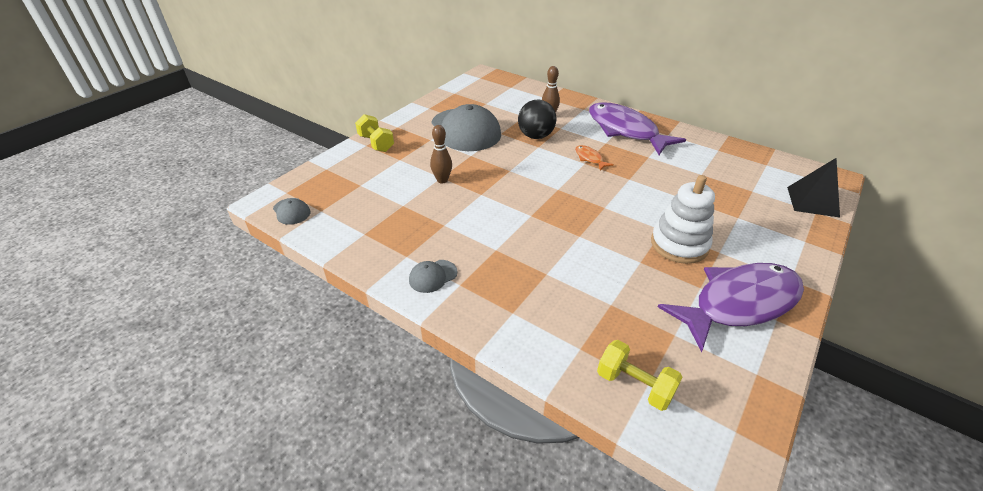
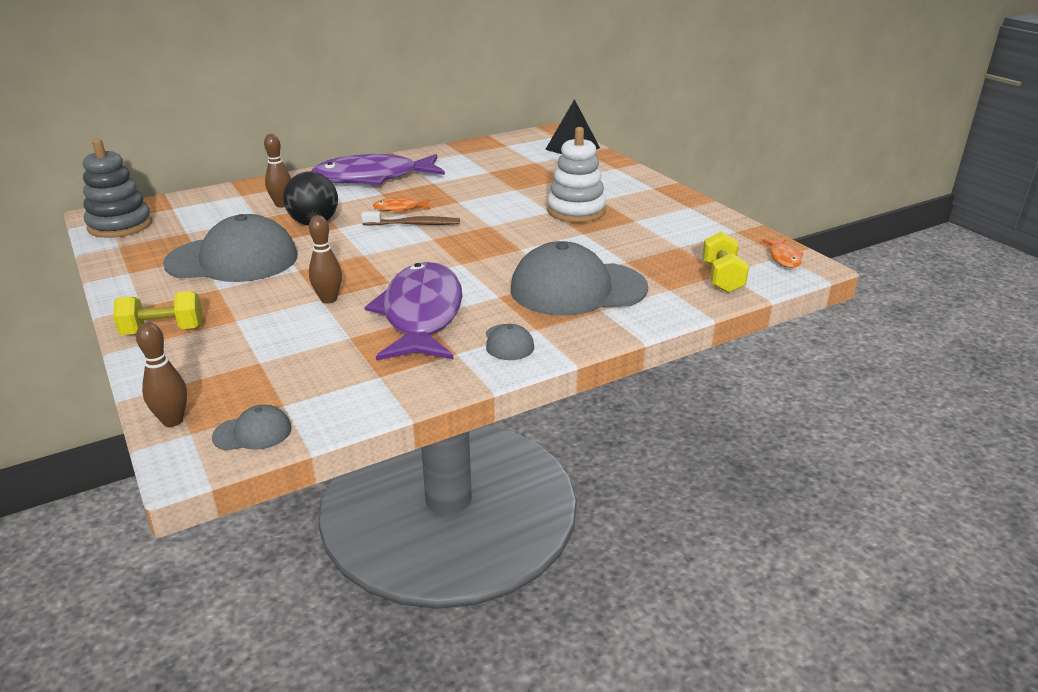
camera: 65 degrees left, 10 degrees down
yellow dumbbell [597,340,683,411] -> yellow dumbbell turned 60 degrees counterclockwise [702,231,749,293]
purple fish [658,263,804,353] -> purple fish moved to [365,262,462,360]
none -> grey stacking toy [83,139,152,238]
none -> brown bowling pin [136,322,187,427]
none -> brown toothbrush [361,211,460,226]
none -> grey cap [511,241,648,315]
none -> orange fish [762,239,803,268]

